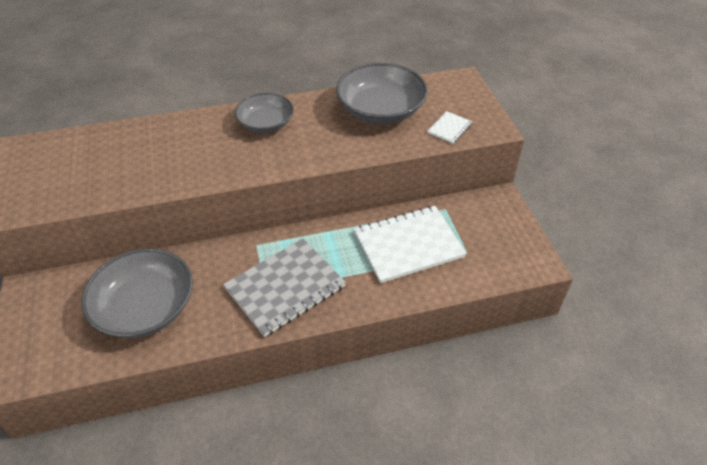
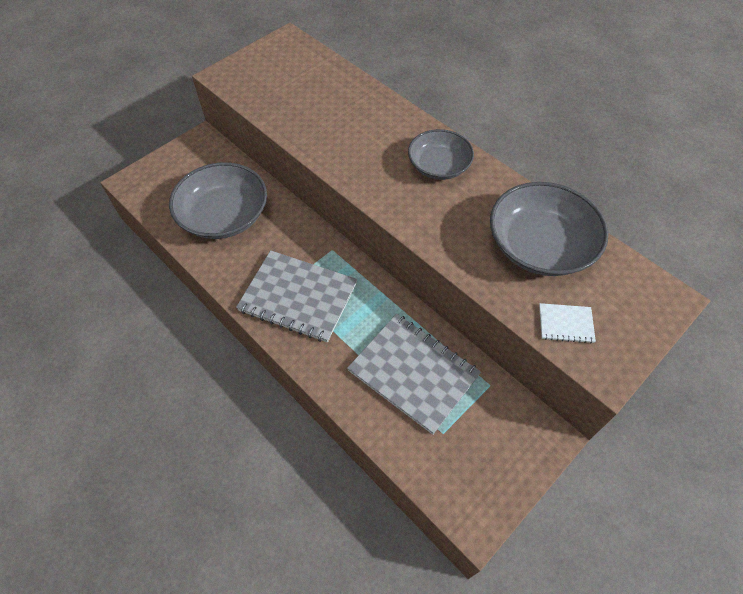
camera: 60 degrees right, 10 degrees up
white notebook [354,206,467,283] -> grey notebook [347,314,481,435]

